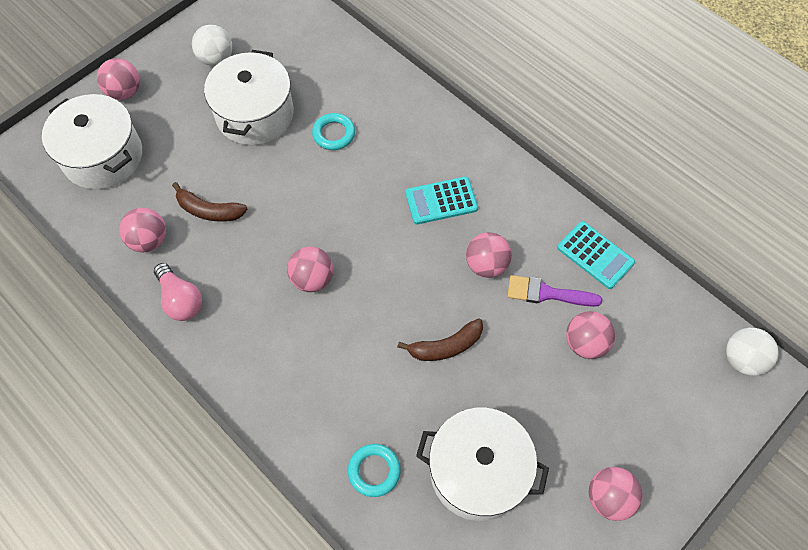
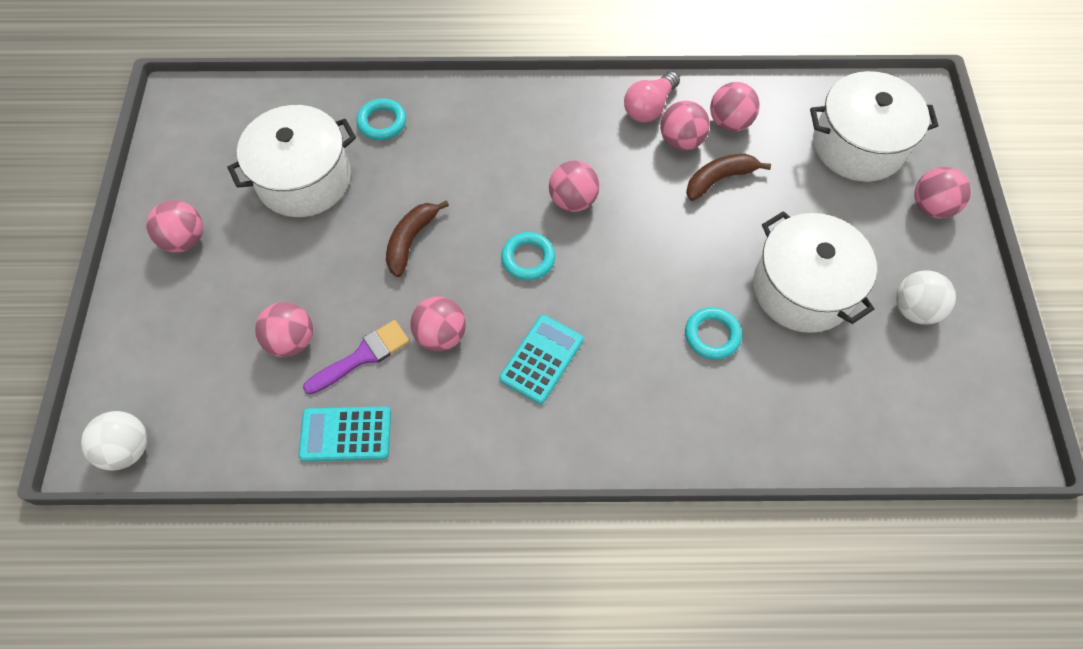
camera: 135 degrees right, 0 degrees up
pink light bulb [154,263,202,321] -> pink light bulb turned 60 degrees counterclockwise [624,71,680,122]
none -> turquoise ring [501,232,555,281]
none -> pink ball [660,101,710,151]

